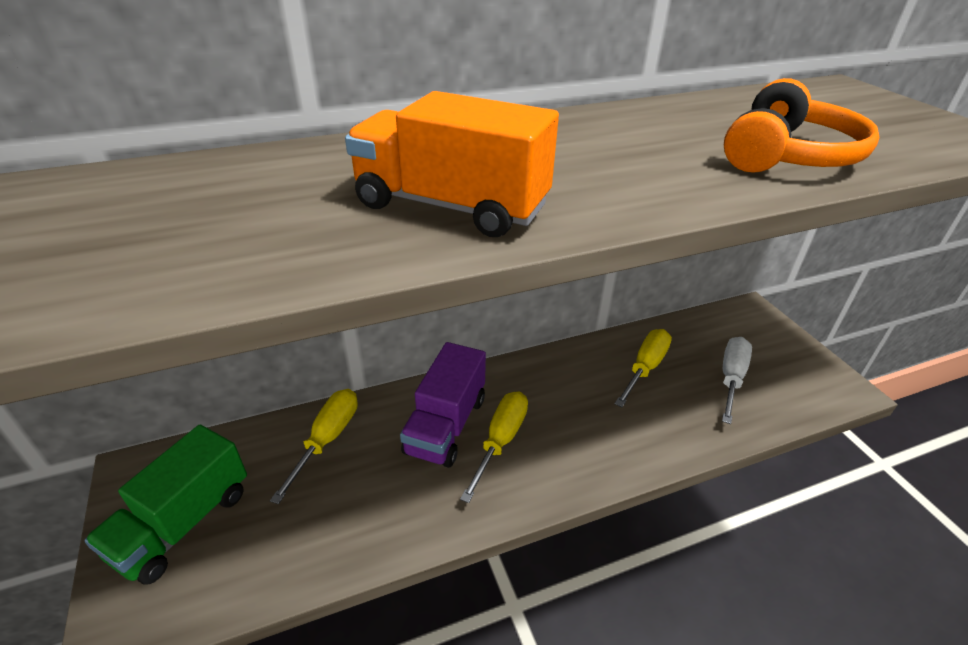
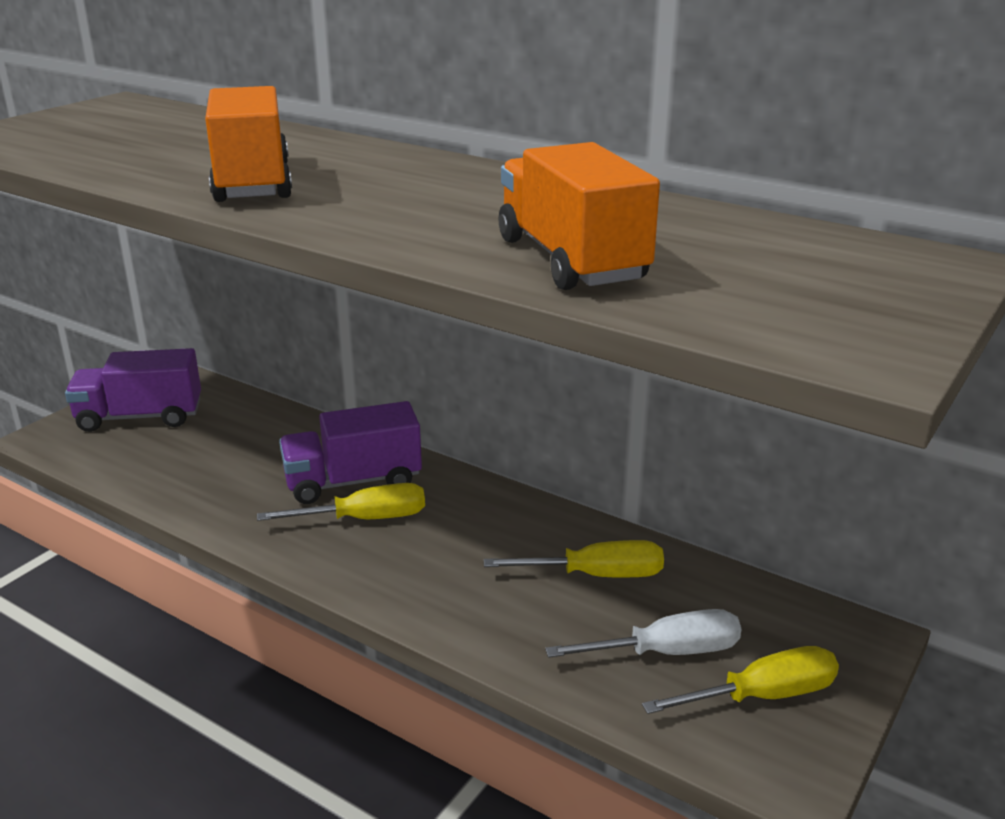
camera: 55 degrees right, 10 degrees down
green truck [84,425,247,585] -> purple truck [65,348,201,432]
yellow screwdriver [270,389,358,504] -> yellow screwdriver moved to [642,646,839,714]
orange headphones [724,78,880,173] -> orange truck [499,142,660,290]

